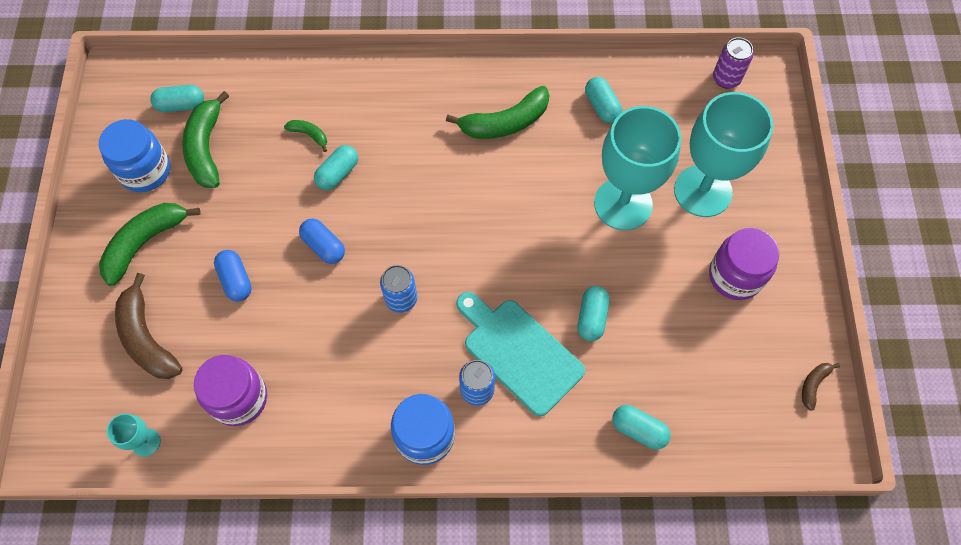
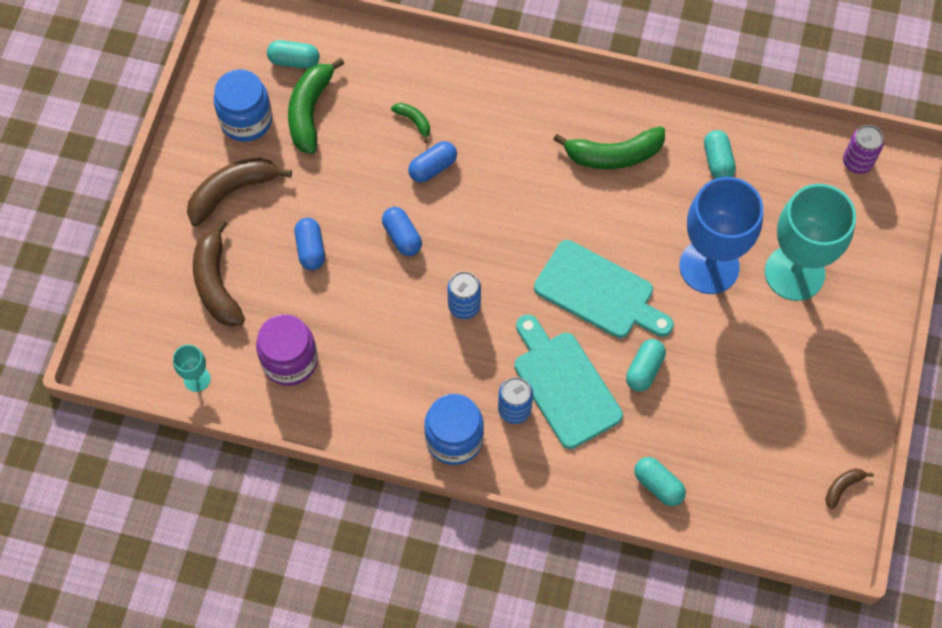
camera: 15 degrees right, 0 degrees up
green banana [99,203,200,286] -> brown banana [187,158,292,226]
turquoise capsule [314,145,358,190] -> blue capsule [408,141,457,182]
turquoise goblet [594,106,681,230] -> blue goblet [680,177,763,294]
purple jar [709,228,779,300] -> none
none -> turquoise cutting board [534,240,674,338]

